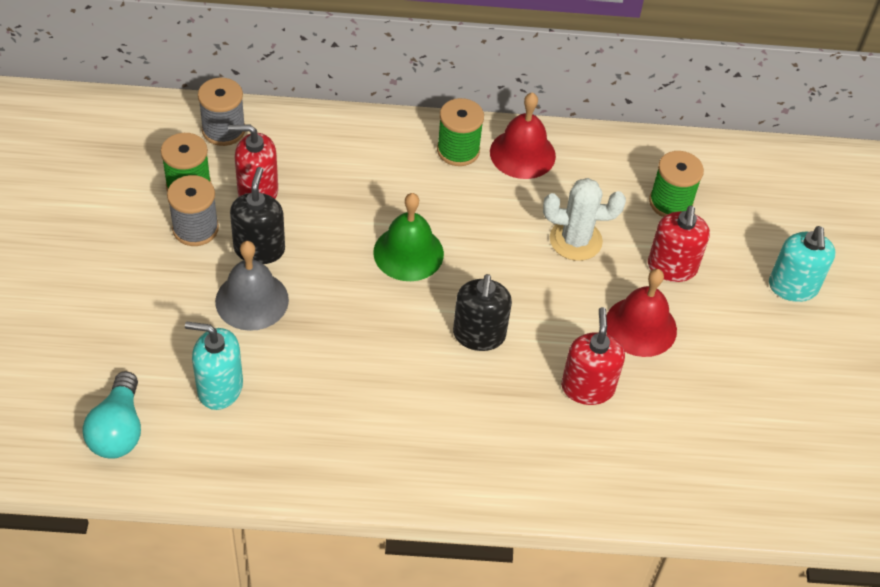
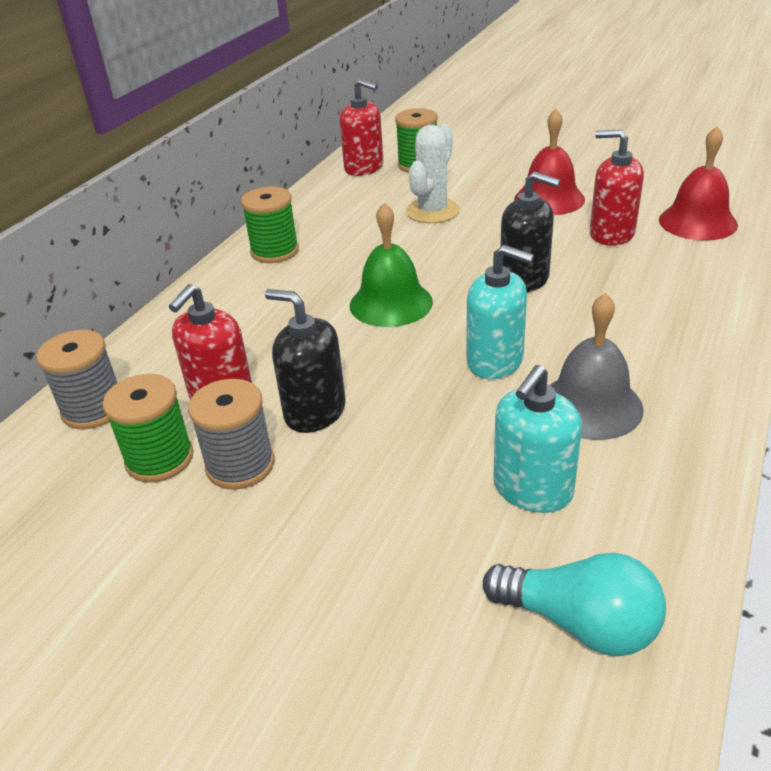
camera: 60 degrees left, 15 degrees down
grey bell [215,241,289,331] -> grey bell moved to [550,293,644,440]
red bell [490,92,556,179] -> red bell moved to [659,126,738,241]
red soap dispenser [648,206,710,282] -> red soap dispenser moved to [339,78,383,176]
turquoise soap dispenser [769,226,836,302] -> turquoise soap dispenser moved to [467,245,534,379]

